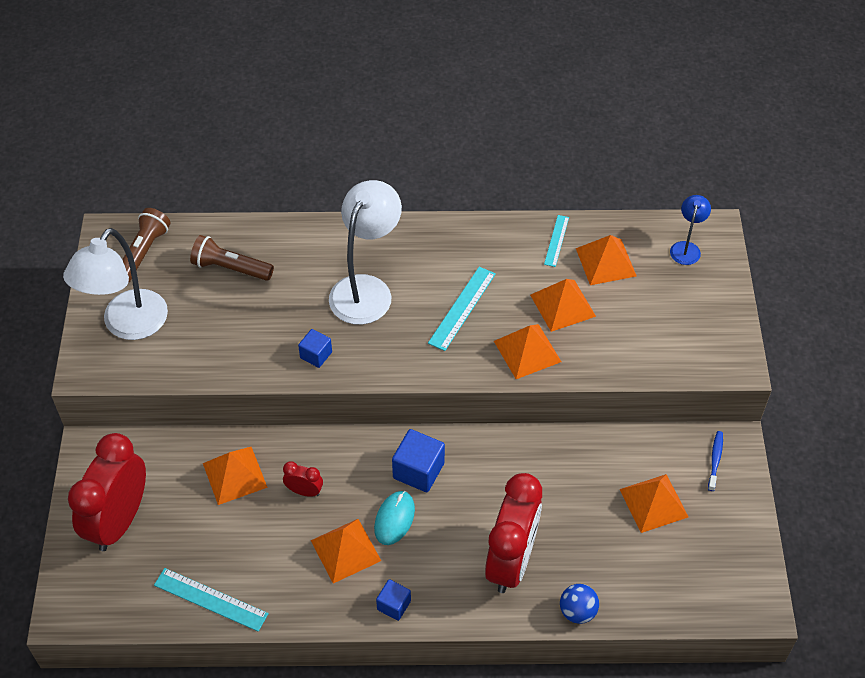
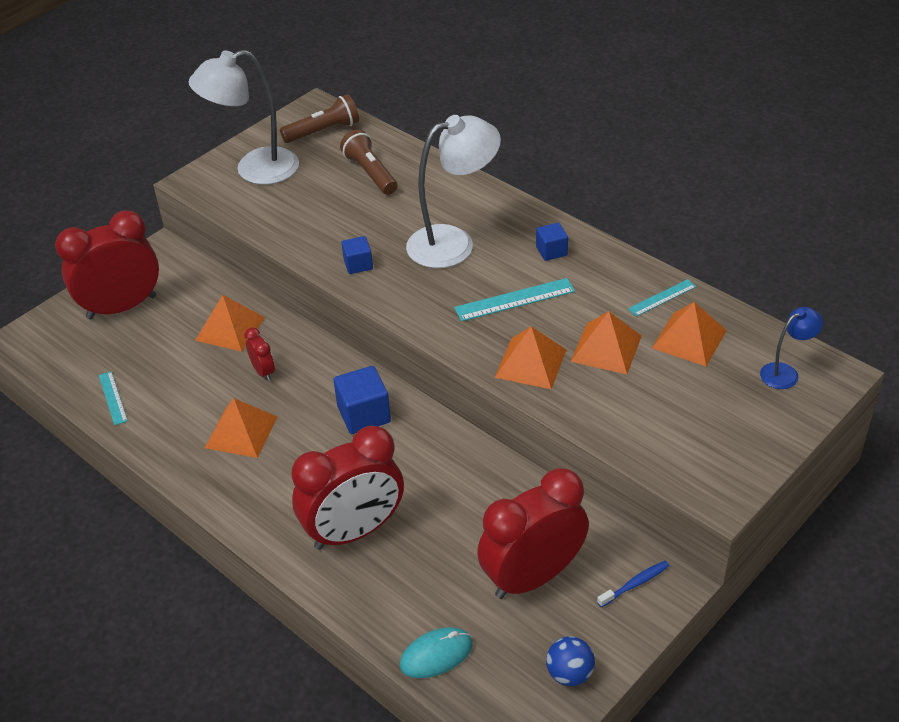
camera: 45 degrees right, 10 degrees down
turquoise ruler [154,568,269,632] -> turquoise ruler [99,371,128,425], size x0.63
turquoise mouse [374,491,415,545] -> turquoise mouse moved to [400,627,473,678]
blue cube [376,579,411,621] -> blue cube moved to [536,223,568,261]
blue ball [560,584,599,624] -> blue ball moved to [546,636,595,686]
orange pyramid [620,474,688,533] -> red clock [477,468,589,599]

